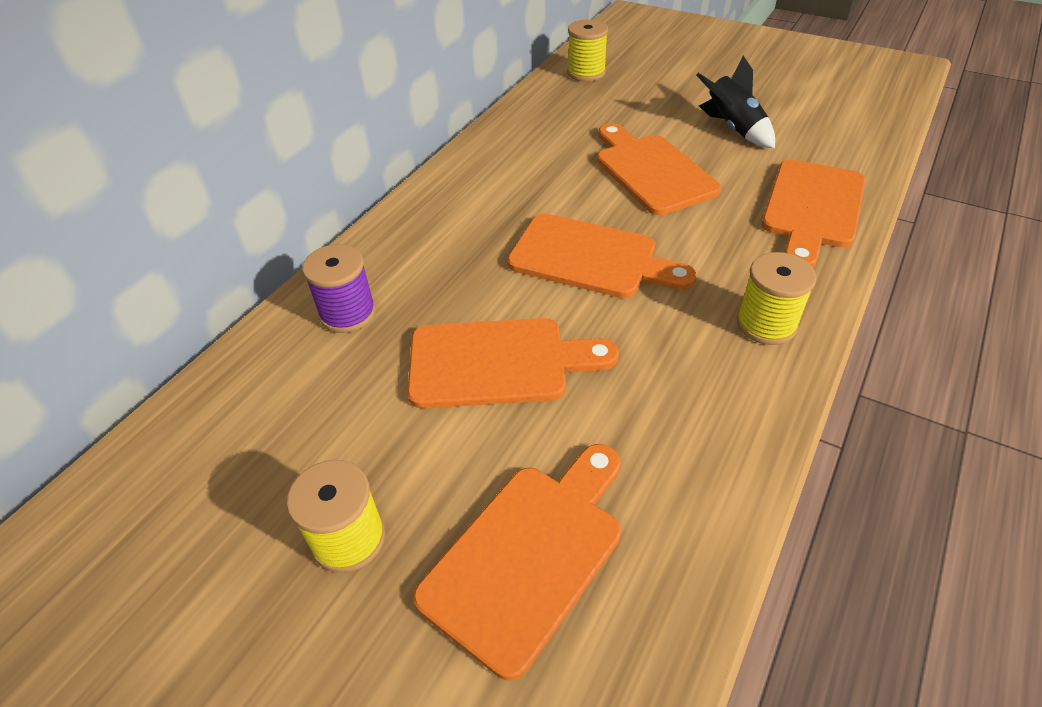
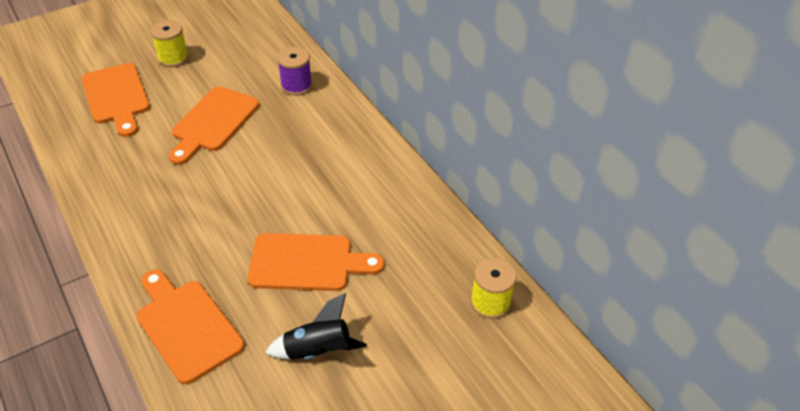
camera: 115 degrees right, 0 degrees up
orange cutting board [507,214,697,298] -> none
yellow spool [737,252,816,345] -> none

